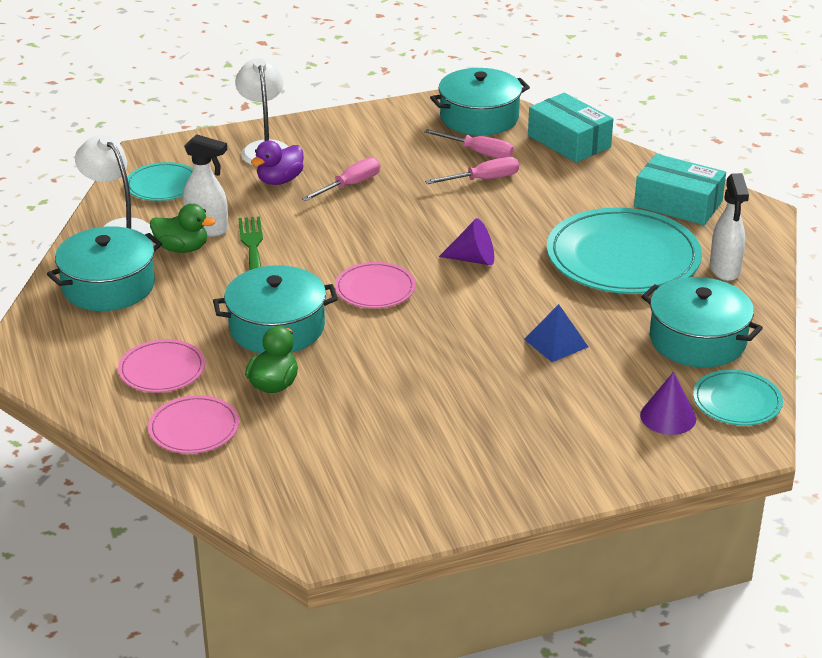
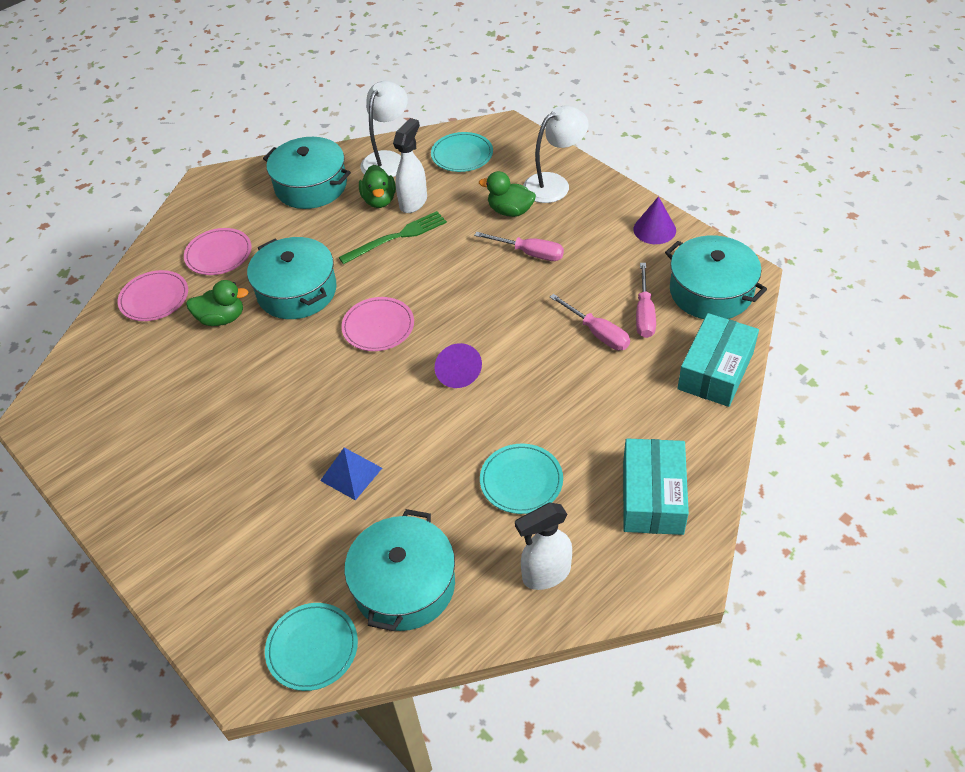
camera: 70 degrees right, 15 degrees up
white spray bottle [183,134,228,237] -> white spray bottle turned 150 degrees counterclockwise [393,118,427,213]
purple duck [251,141,304,185] -> green duck [479,171,536,217]
turquoise plate [547,207,702,294] -> turquoise plate [480,444,563,514], size x0.51
purple cone [640,372,696,435] -> purple cone moved to [633,196,676,244]

